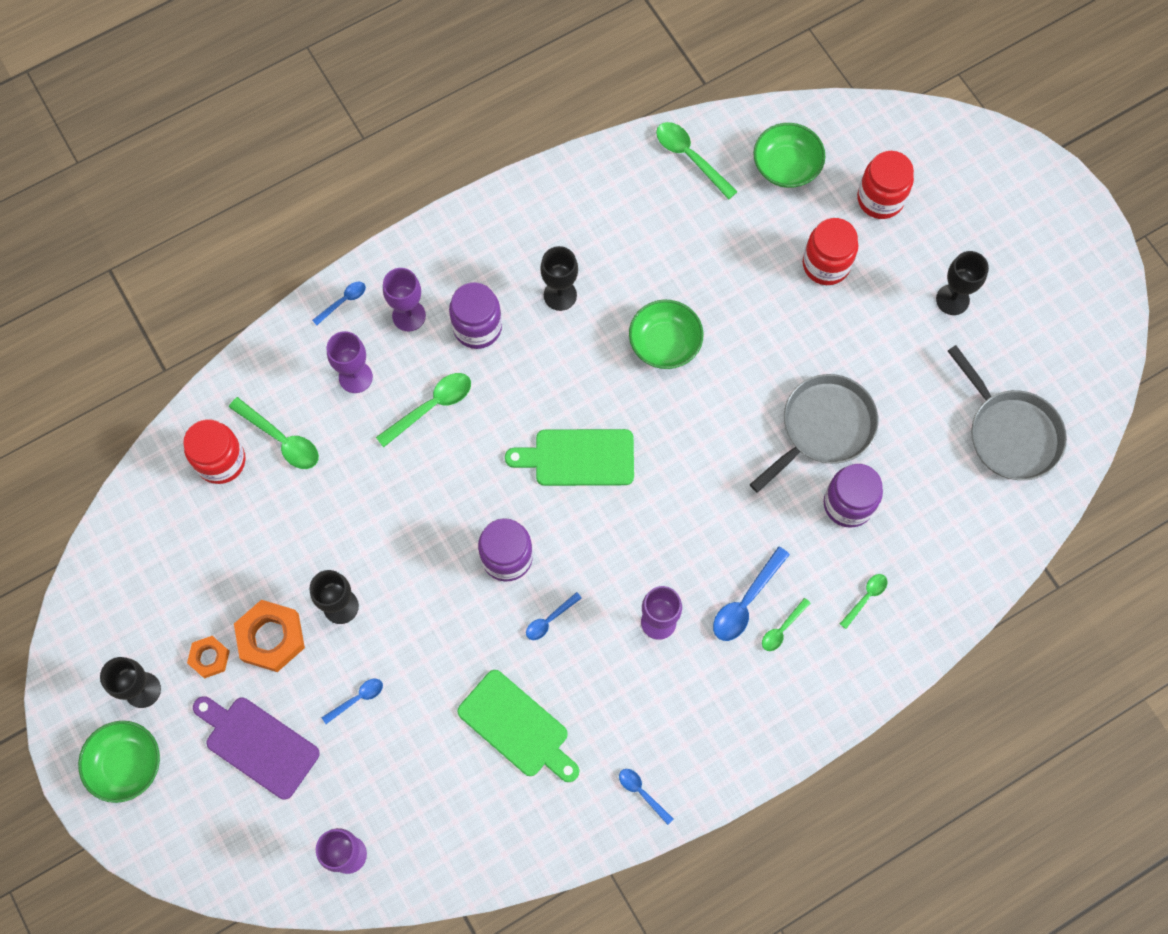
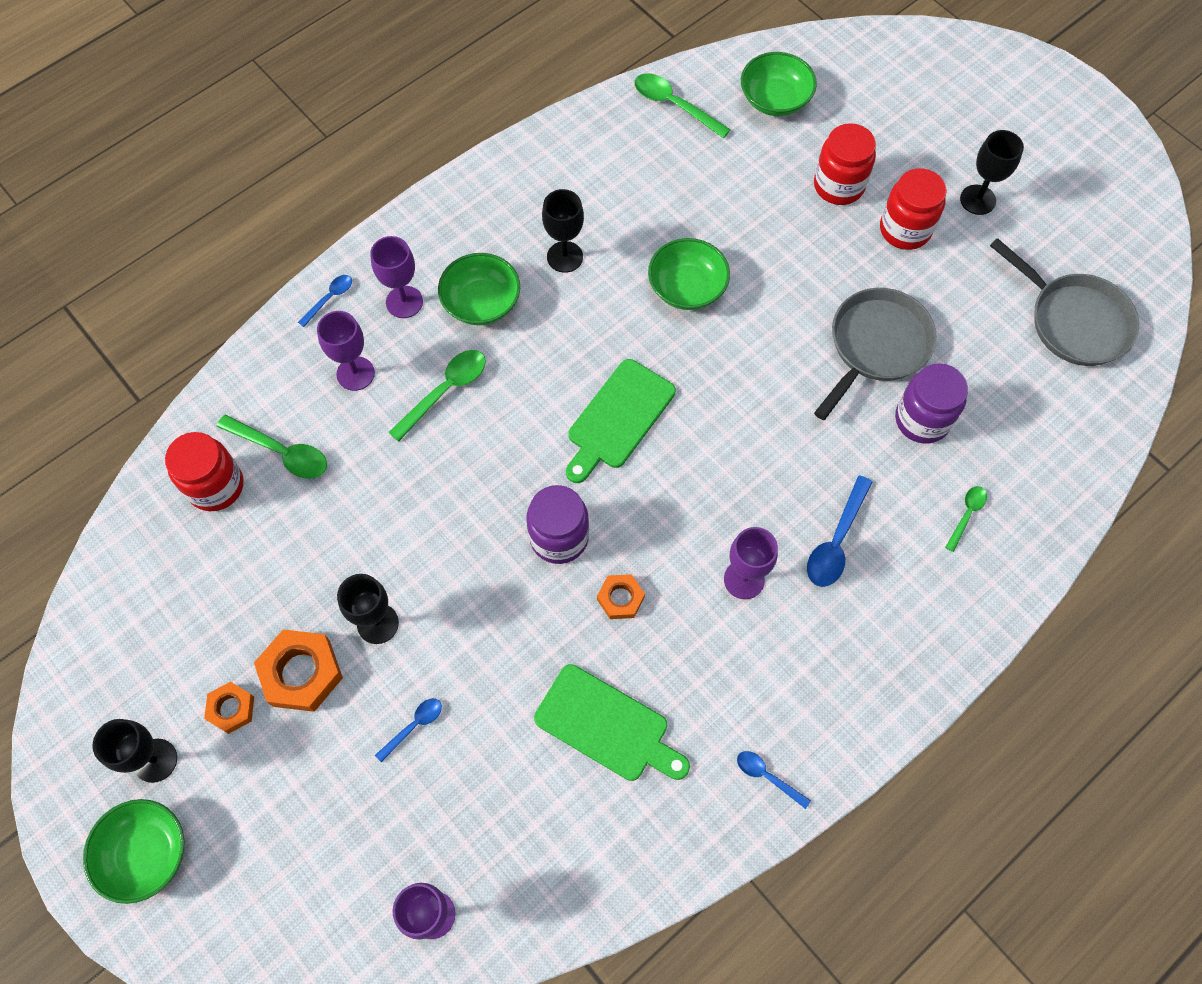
camera: 10 degrees left, 5 degrees down
purple cutting board [193,696,320,799] -> none
purple jar [449,282,502,349] -> green bowl [438,253,520,325]
green cutting board [505,429,634,486] -> green cutting board turned 45 degrees counterclockwise [566,359,676,483]
blue spoon [526,592,582,640] -> orange nut [597,574,645,619]
green spoon [762,598,810,651] -> none
red jar [857,151,914,219] -> red jar moved to [880,168,947,250]

